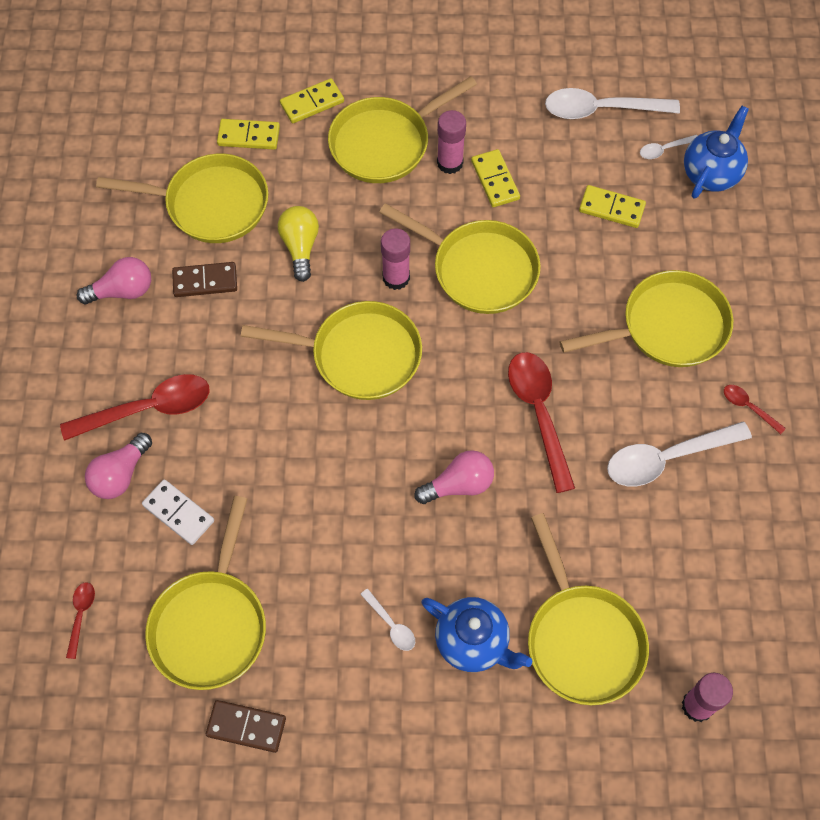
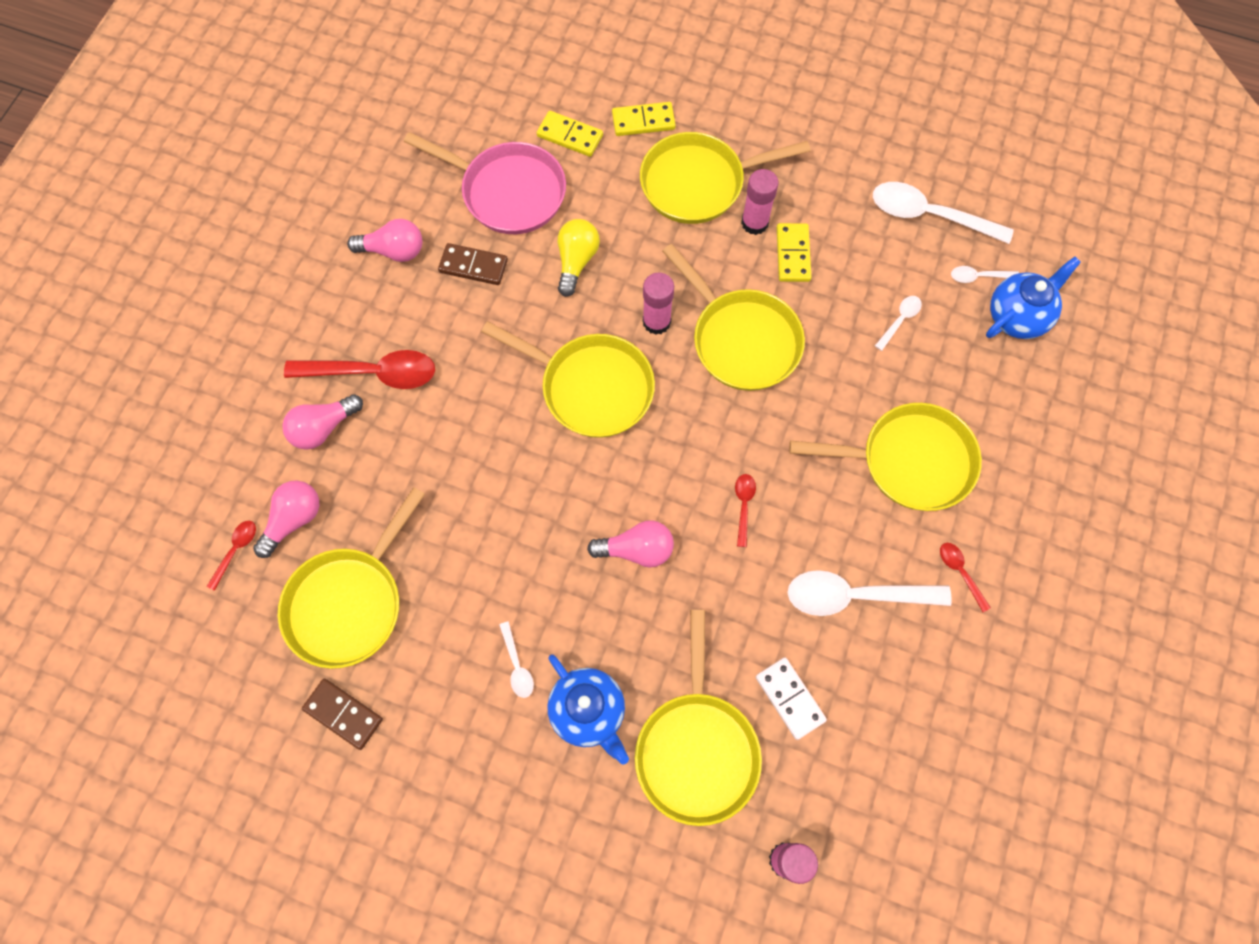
camera: 20 degrees right, 5 degrees up
yellow pan [96,154,268,243] -> pink pan [404,132,566,234]
white domino [142,479,214,545] -> white domino moved to [756,657,827,740]
red spoon [508,352,575,493] -> red spoon [735,474,756,547], size x0.47
yellow domino [579,185,646,228] -> white spoon [875,296,922,351]
none -> pink light bulb [253,480,319,558]

